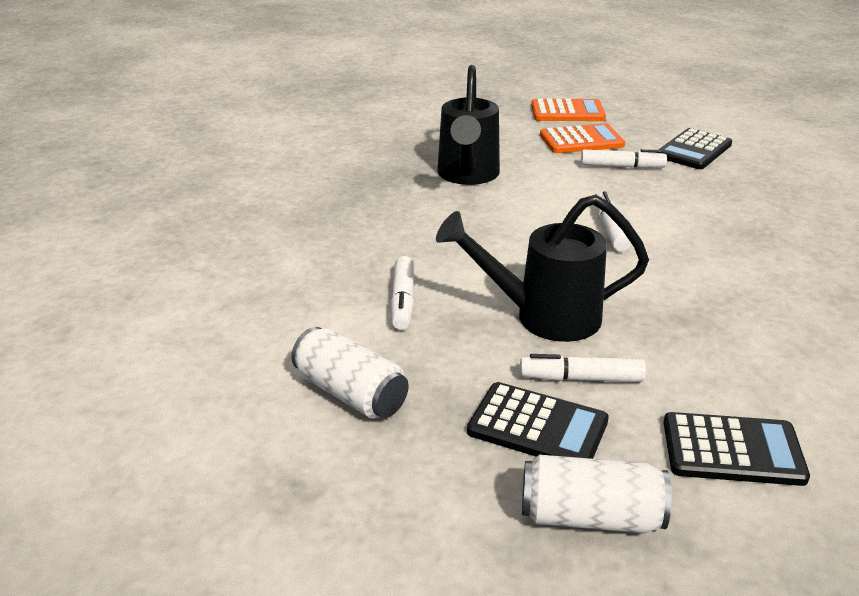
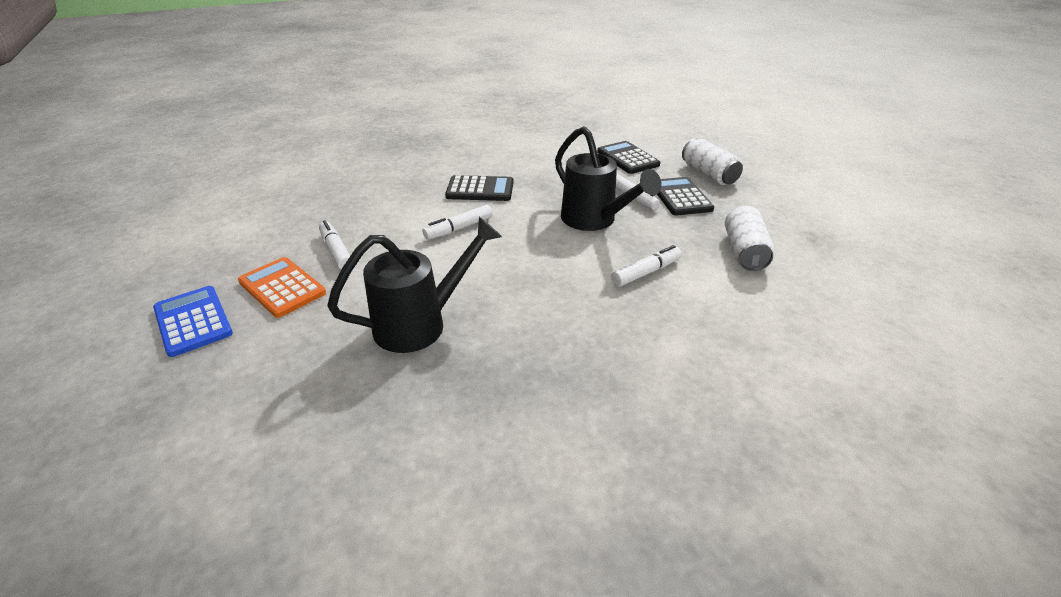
camera: 125 degrees left, 5 degrees up
orange calculator [531,99,606,121] -> blue calculator [153,286,233,357]
black calculator [658,128,732,169] -> black calculator moved to [445,175,514,201]

